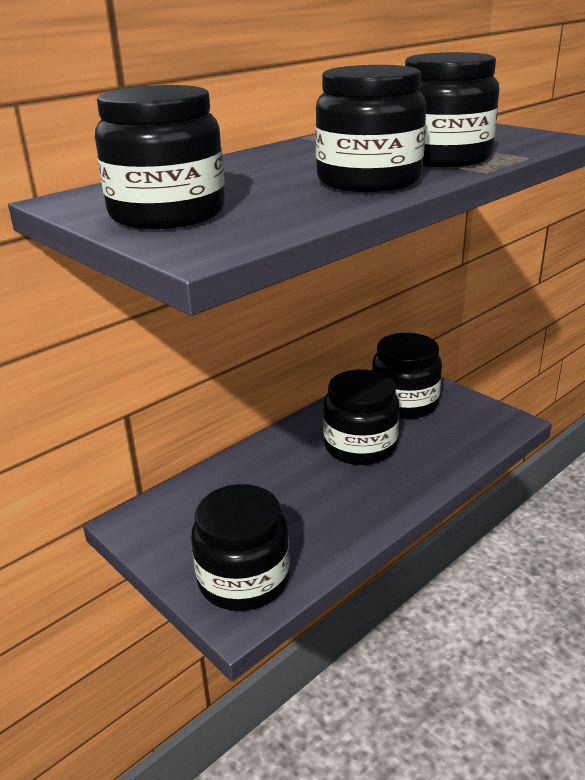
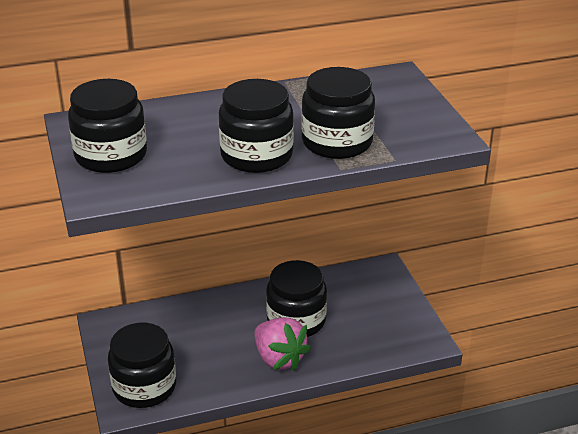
camera: 25 degrees right, 5 degrees up
black jar [372,333,442,419] -> none
none -> pink strawberry [254,318,311,371]

